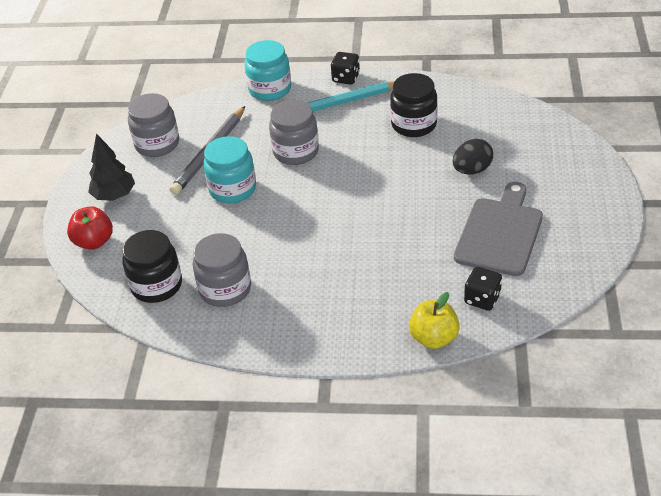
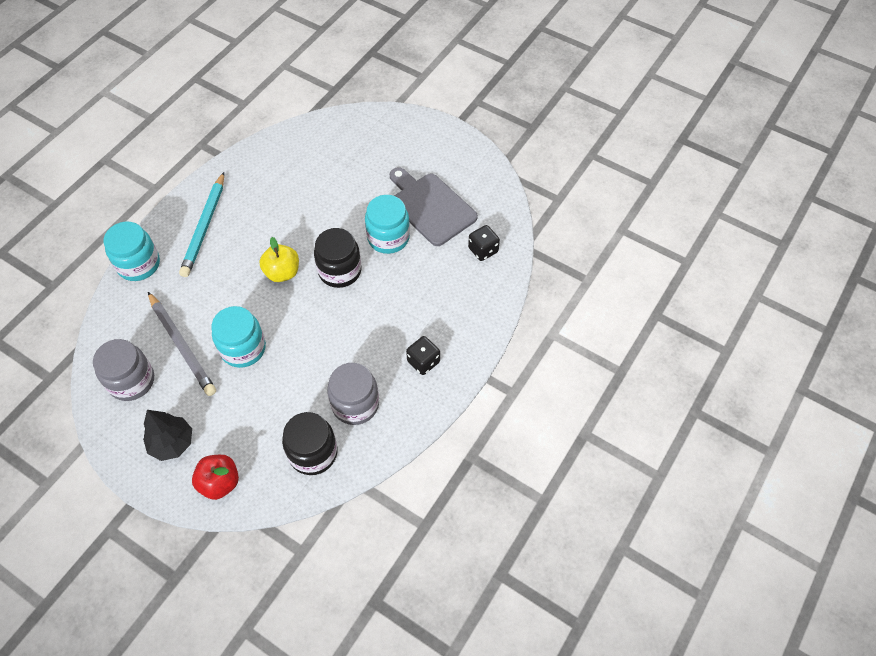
camera: 65 degrees left, 15 degrees up
grey jar [269,100,319,165] -> none
black dice [331,52,360,85] -> black dice moved to [406,336,440,375]
black jar [390,73,438,137] -> black jar moved to [314,228,362,288]
yellow apple [409,292,460,349] -> yellow apple moved to [259,237,299,282]
black egg [453,139,493,175] -> none
none -> turquoise jar [365,195,410,254]

